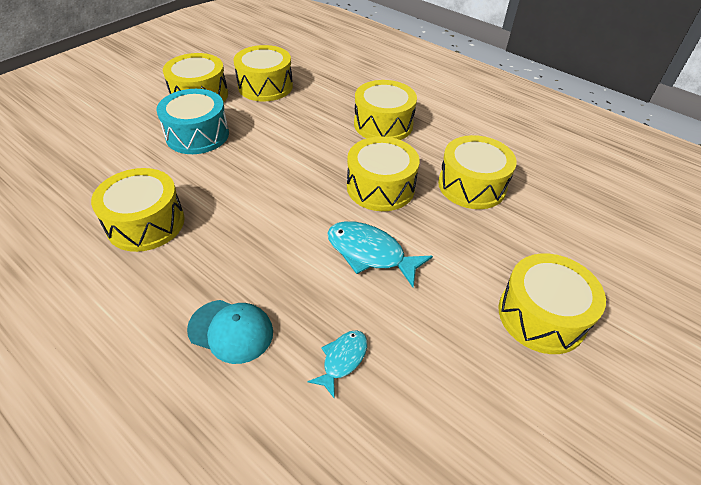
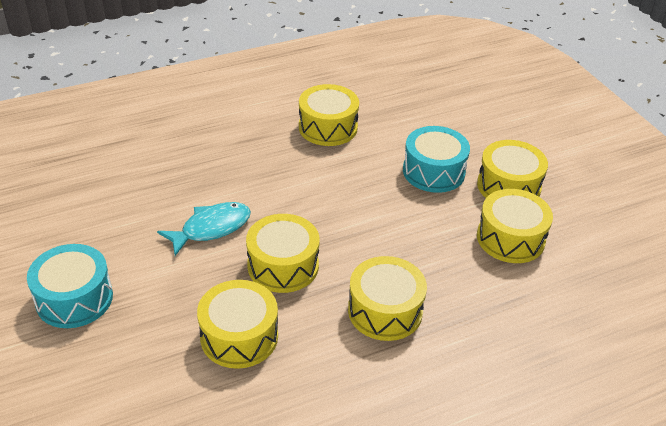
camera: 115 degrees right, 5 degrees down
turquoise cap [187,300,273,364] -> none
turquoise fish [308,330,367,398] -> none
yellow drum [499,253,606,354] -> turquoise drum [27,244,113,328]

